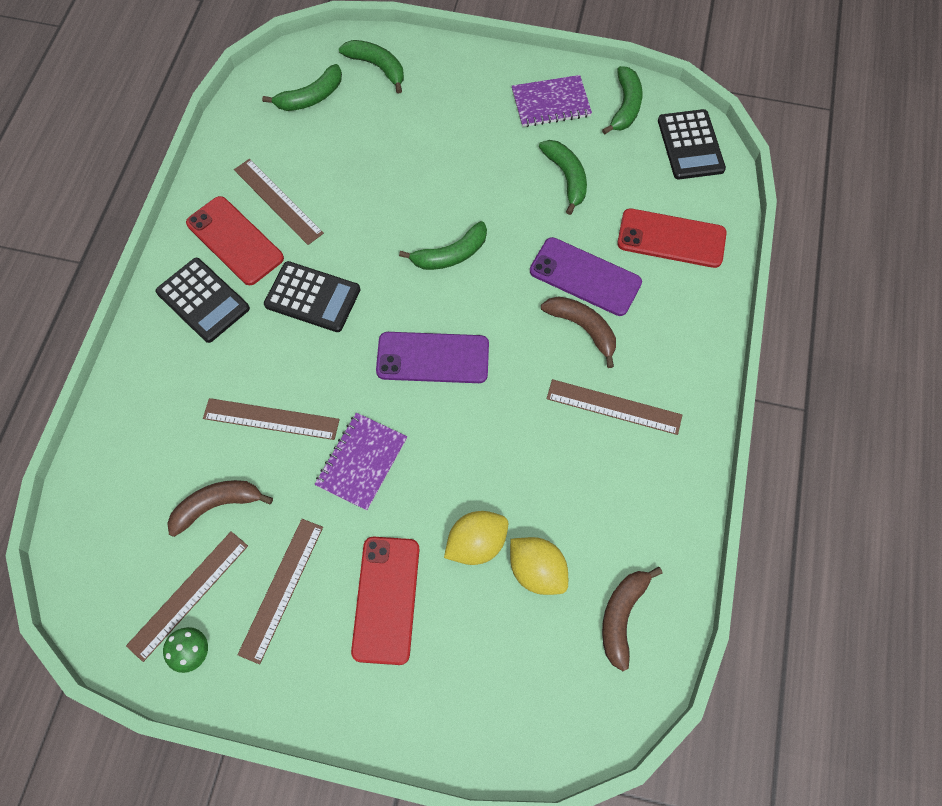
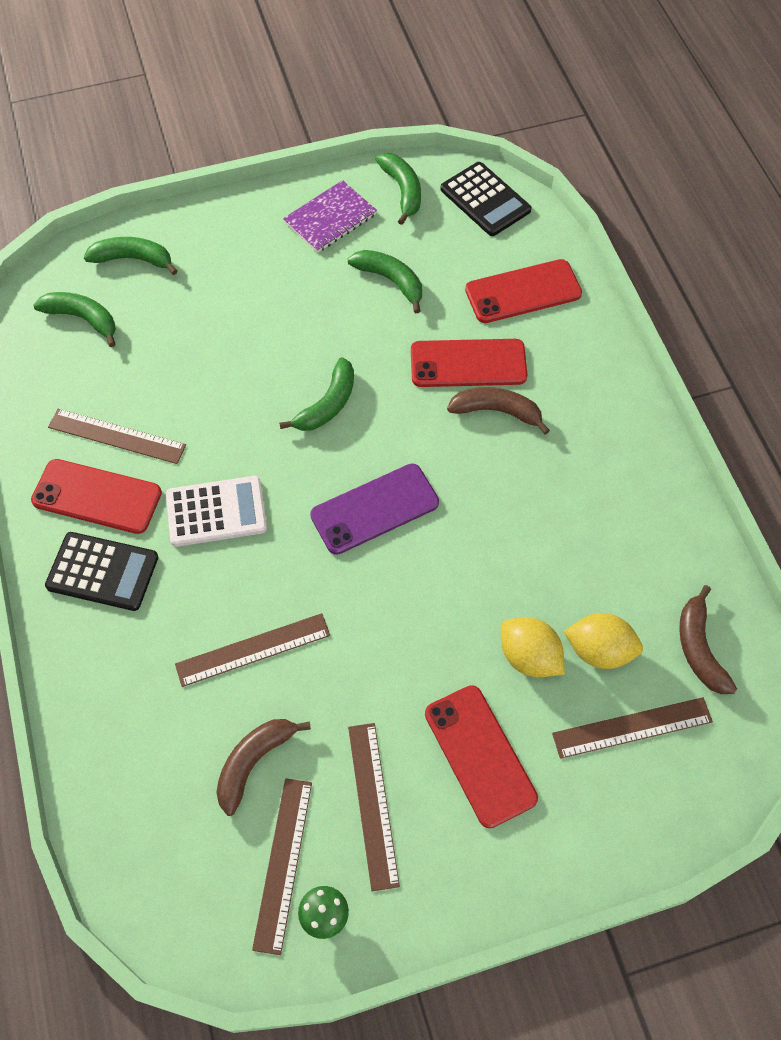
camera: 30 degrees left, 5 degrees down
green banana [262,64,342,111] -> green banana turned 90 degrees counterclockwise [33,292,116,347]
black calculator [264,261,361,332] -> white calculator [166,476,267,547]
purple notebook [314,413,407,511] -> none
yellow lemon [444,511,508,565] -> yellow lemon turned 75 degrees counterclockwise [501,617,565,678]
purple phone [530,237,642,316] -> red phone [411,339,527,387]
brown ruler [546,379,682,435] -> brown ruler moved to [552,697,713,759]

